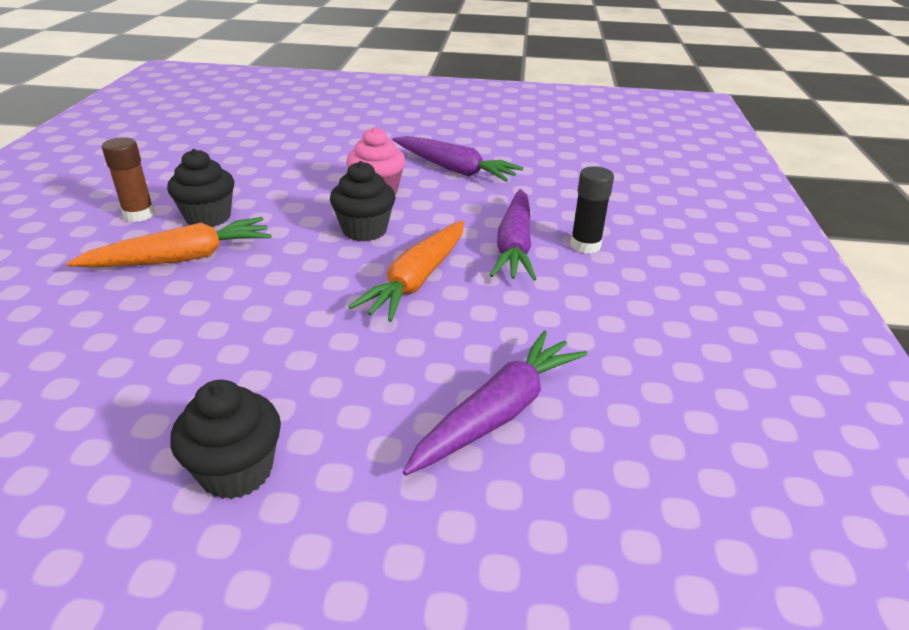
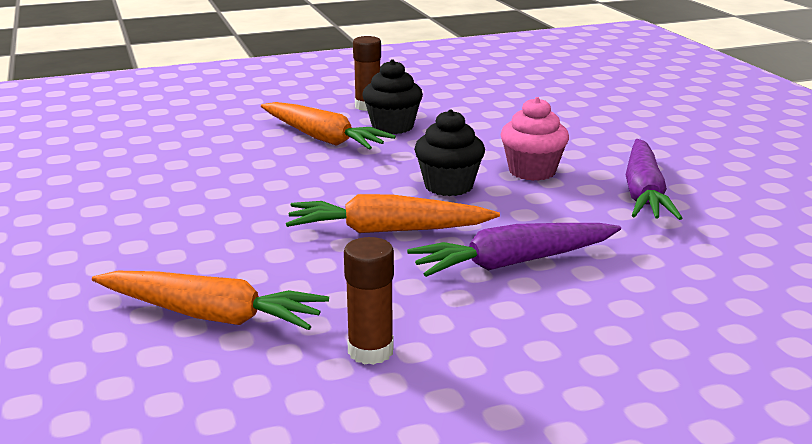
camera: 65 degrees right, 10 degrees down
black cupcake [170,380,281,499] -> none
purple carrot [403,331,588,476] -> orange carrot [92,271,329,330]
black glue stick [570,166,614,253] -> none
none -> brown glue stick [344,237,394,365]

